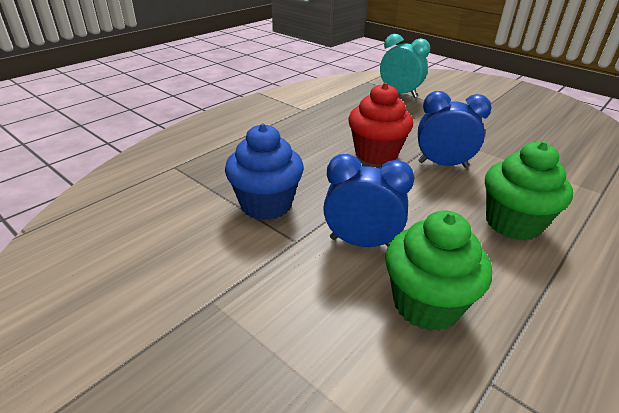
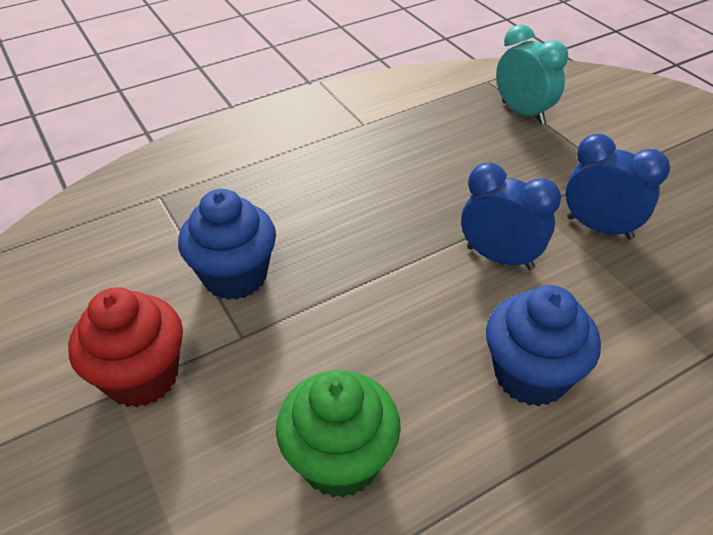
camera: 20 degrees right, 10 degrees up
blue clock [323,154,415,247] -> blue clock moved to [565,134,670,240]
red cupcake [348,83,413,165] -> red cupcake moved to [68,287,183,408]
green cupcake [485,141,573,241] -> blue cupcake [486,285,601,406]

